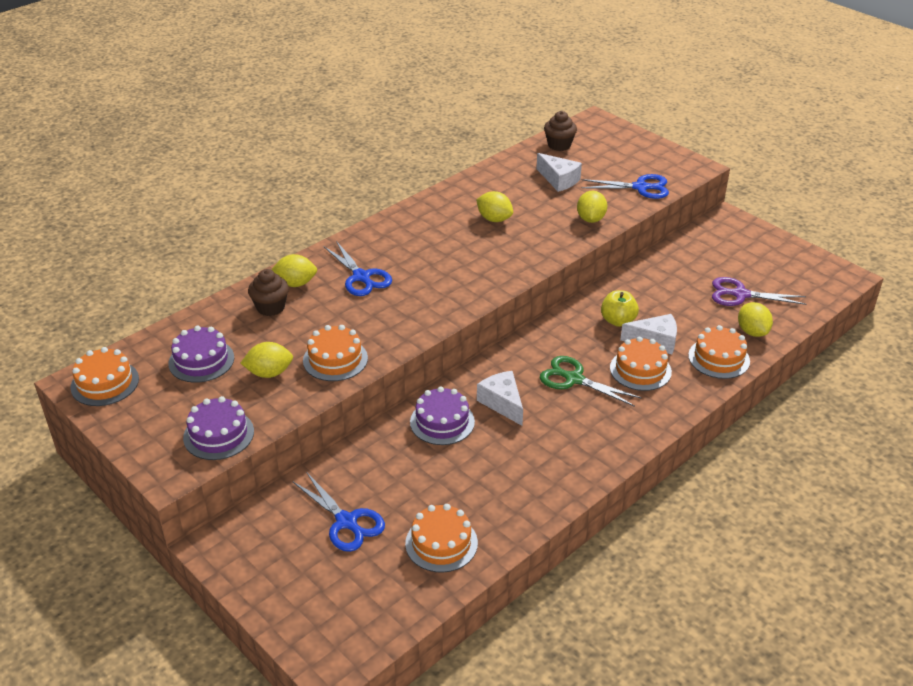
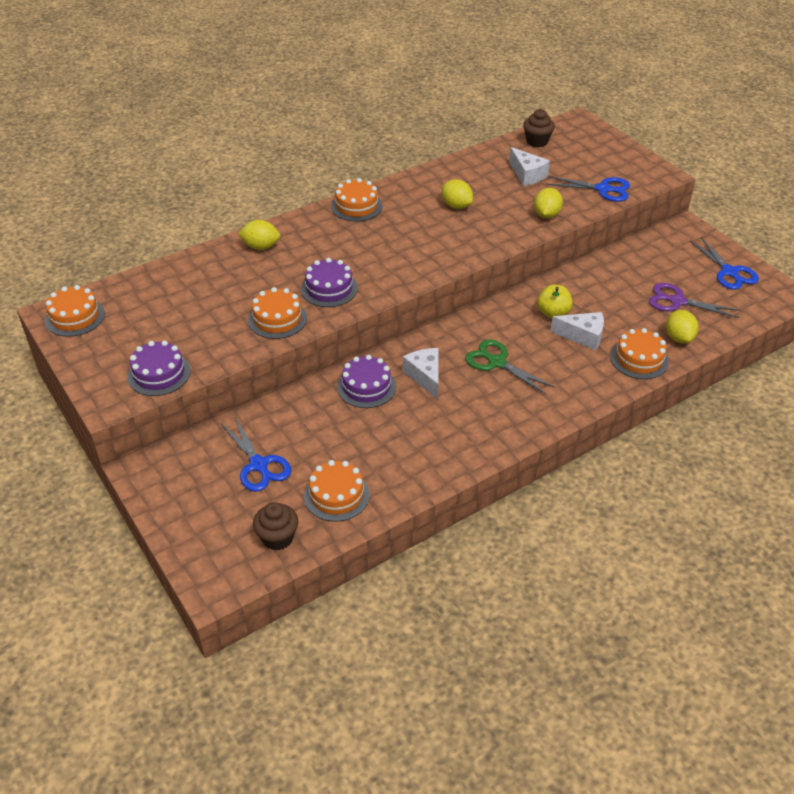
camera: 10 degrees right, 5 degrees up
purple cake [168,326,234,383] -> purple cake moved to [301,258,358,307]
yellow lemon [240,342,293,378] -> none
brown cupcake [248,269,289,316] -> brown cupcake moved to [253,502,298,550]
blue scissors [324,241,392,296] -> blue scissors moved to [690,237,759,289]
orange cake [610,336,672,391] -> orange cake moved to [331,178,383,221]

